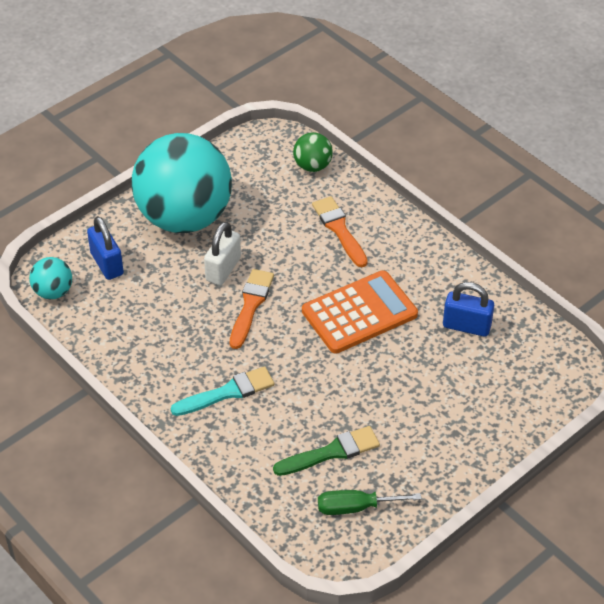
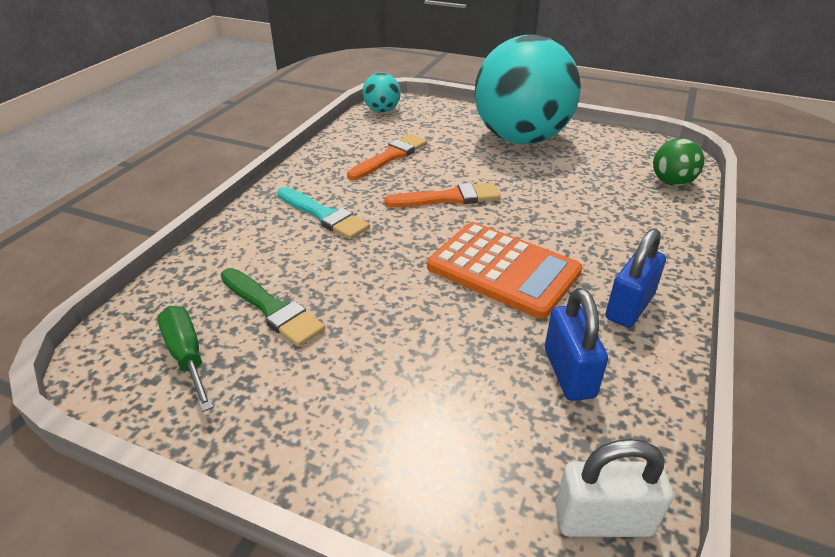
camera: 65 degrees right, 10 degrees down
blue padlock [87,216,124,280] -> blue padlock moved to [606,229,666,328]
white padlock [204,222,241,285] -> white padlock moved to [555,439,673,537]
orange brush [312,196,368,267] -> orange brush moved to [347,134,427,180]

